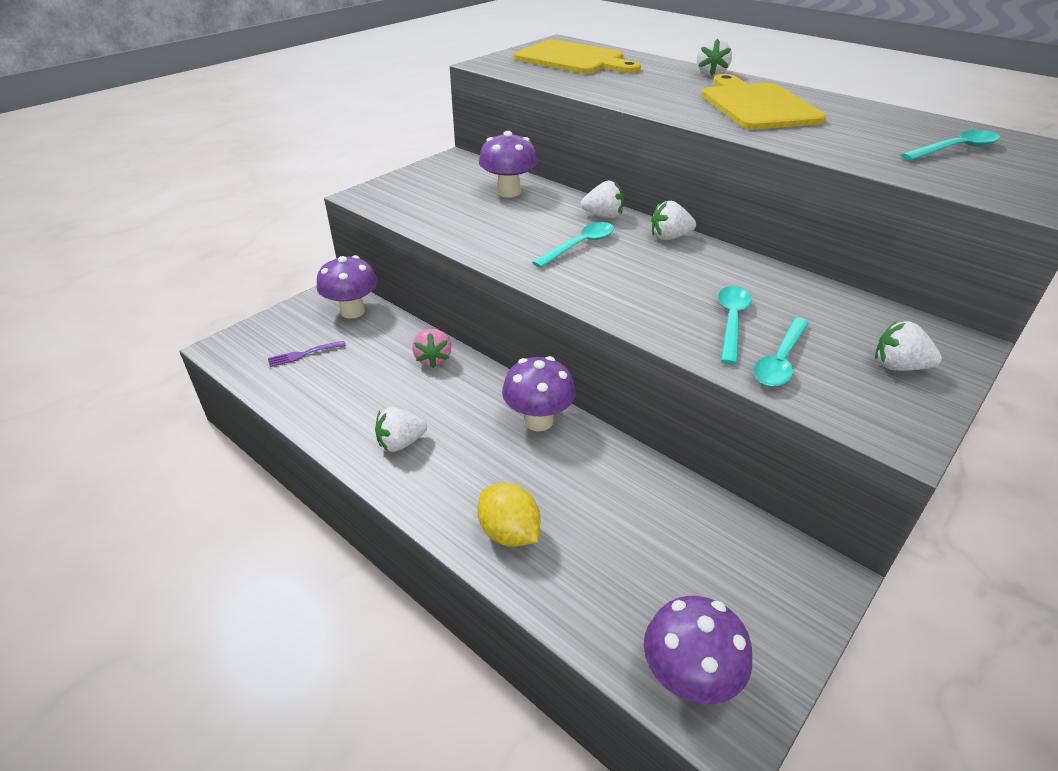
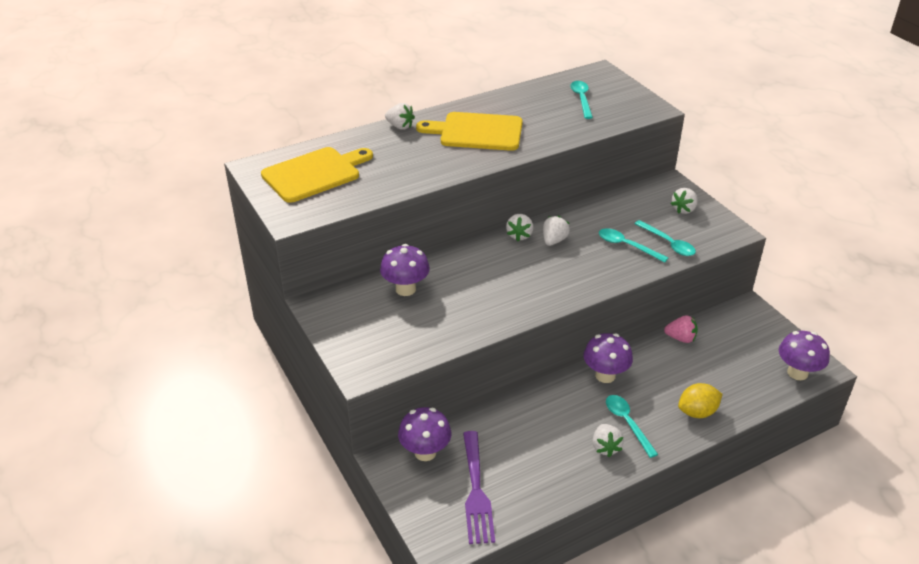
camera: 70 degrees left, 0 degrees up
purple fork [268,341,346,367] -> purple fork [463,431,495,544], size x2.07
pink strawberry [412,329,451,368] -> pink strawberry moved to [664,315,698,343]
turquoise spoon [532,222,614,268] -> turquoise spoon moved to [606,395,658,458]
white strawberry [581,180,624,218] -> white strawberry moved to [543,215,570,246]

